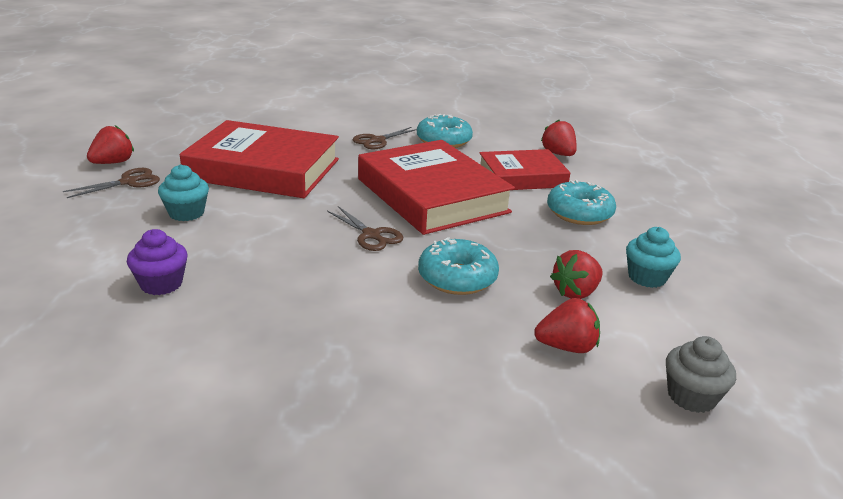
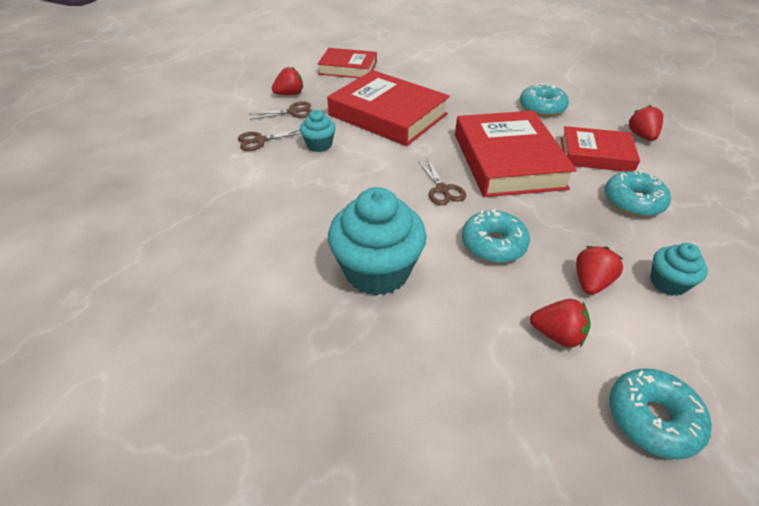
camera: 25 degrees right, 15 degrees up
purple cupcake [127,229,188,295] -> none
brown scissors [353,127,417,149] -> brown scissors moved to [238,129,301,151]
red strawberry [550,250,603,299] -> red strawberry turned 135 degrees clockwise [576,246,623,295]
grey cupcake [666,336,736,413] -> turquoise donut [609,368,712,460]
none -> red book [317,48,377,78]
none -> turquoise cupcake [328,187,427,296]

